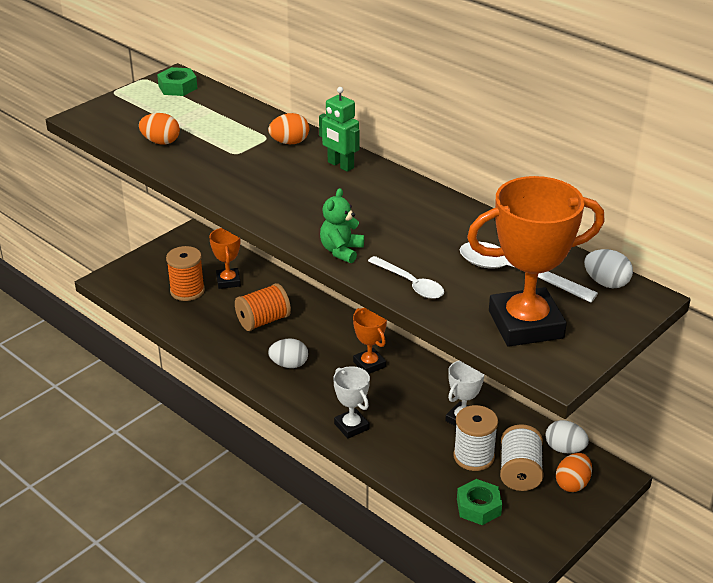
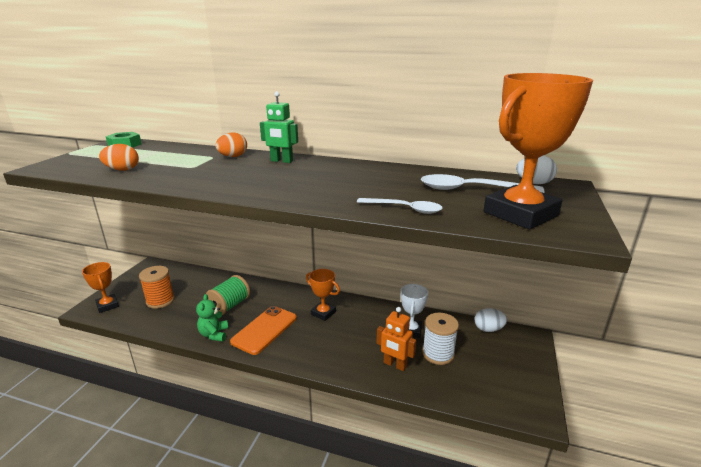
camera: 25 degrees left, 10 degrees down
orange trophy [209,228,241,289] -> orange trophy moved to [82,262,119,313]
orange spool [235,283,291,331] -> green spool [206,275,250,315]
white egg [268,338,308,368] -> orange phone [230,306,297,355]
green teddy bear [320,188,364,263] -> green teddy bear moved to [196,294,228,342]
white trophy [333,366,370,439] -> none
green nut [457,479,502,525] -> none
white spool [500,424,544,491] -> none
orange egg [556,453,592,492] -> none
none -> orange robot [376,307,416,371]

